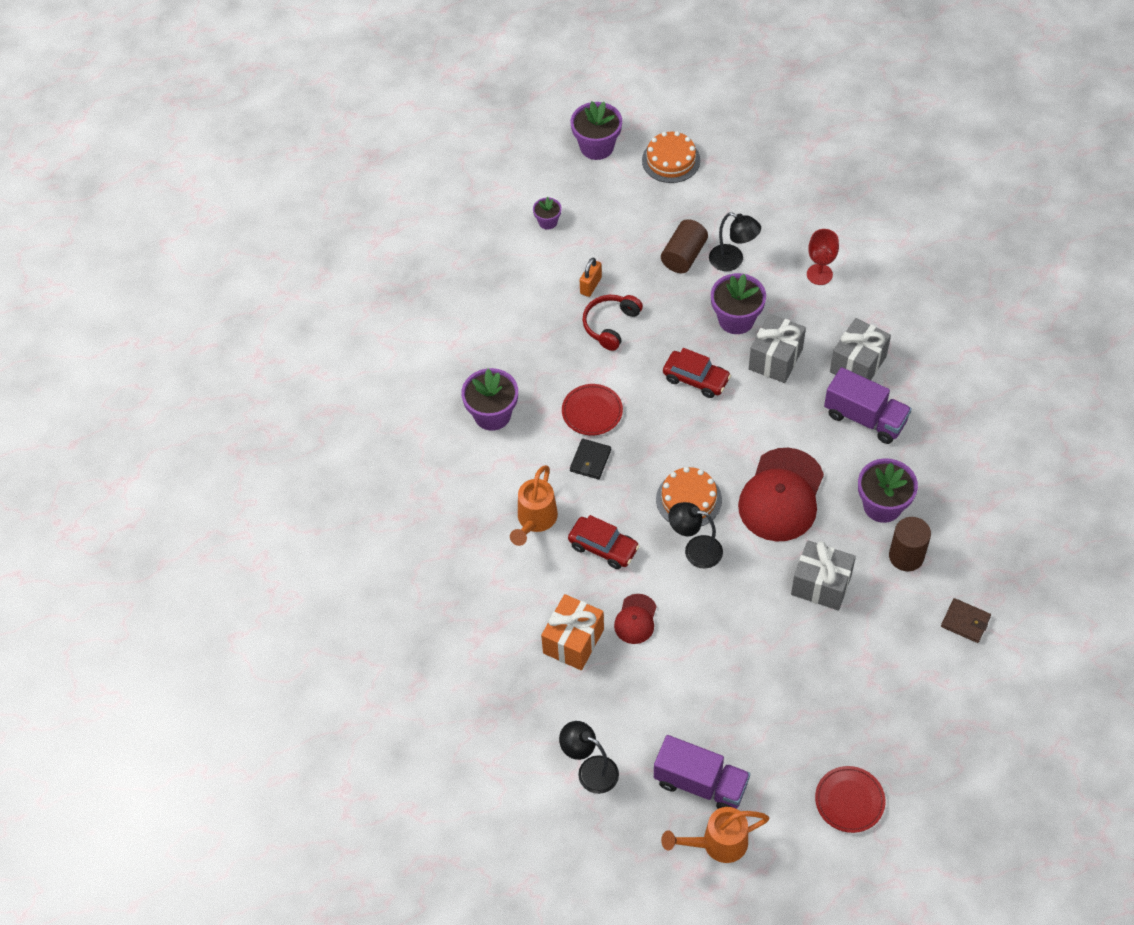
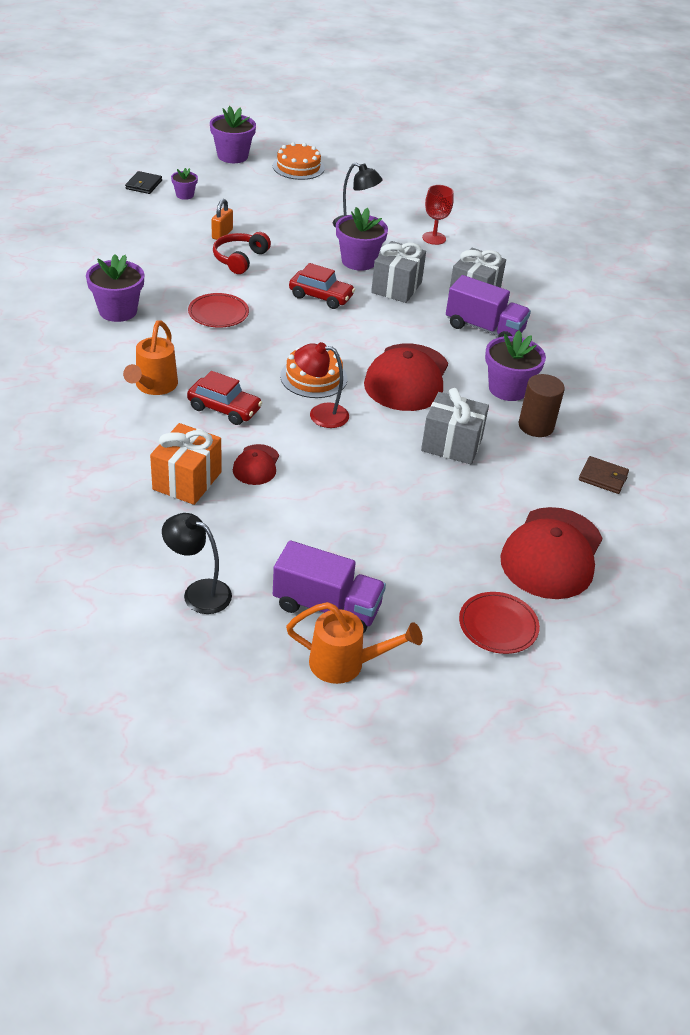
camera: 10 degrees left, 15 degrees down
black wallet [570,439,611,479] -> black wallet moved to [125,171,162,194]
brown cylinder [661,219,708,273] -> none
orange watering can [661,807,769,863] -> orange watering can turned 150 degrees counterclockwise [286,602,423,684]
black lamp [668,502,723,569] -> red lamp [294,342,349,428]
none -> red cap [500,507,603,599]

